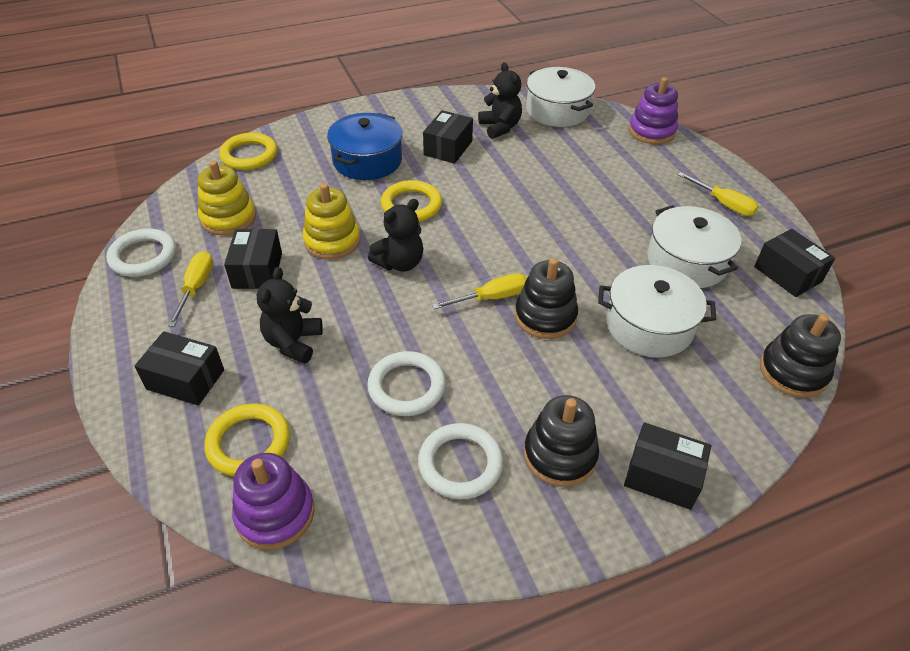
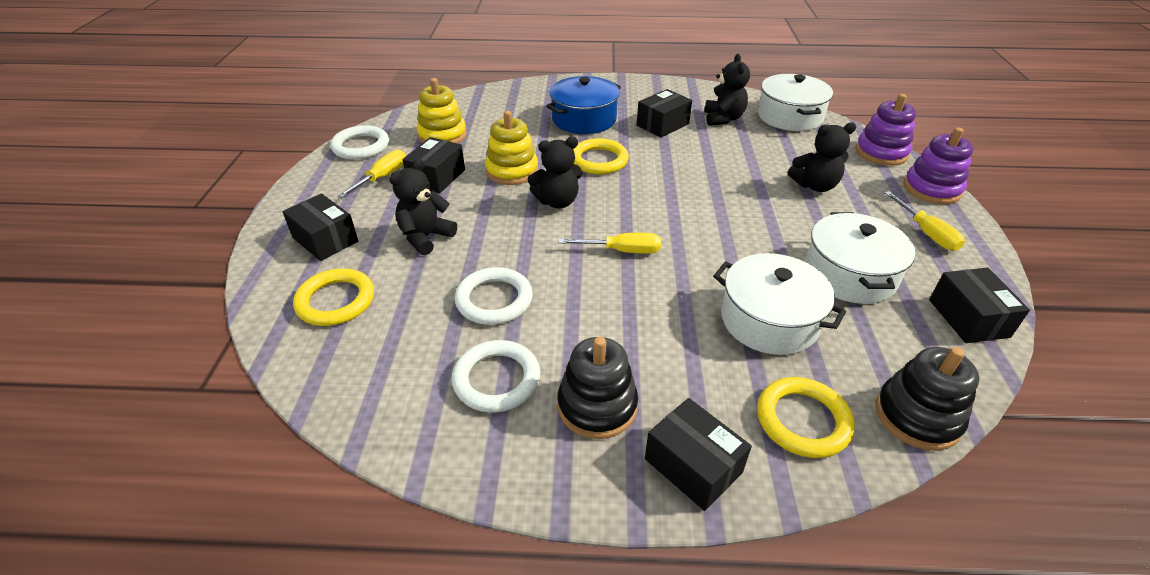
camera: 25 degrees right, 5 degrees down
yellow ring [219,133,277,170] -> yellow ring moved to [757,377,855,458]
purple stacking toy [232,453,315,550] -> purple stacking toy moved to [903,128,973,204]
black stacking toy [515,258,578,339] -> none
none -> black teddy bear [788,122,856,192]

